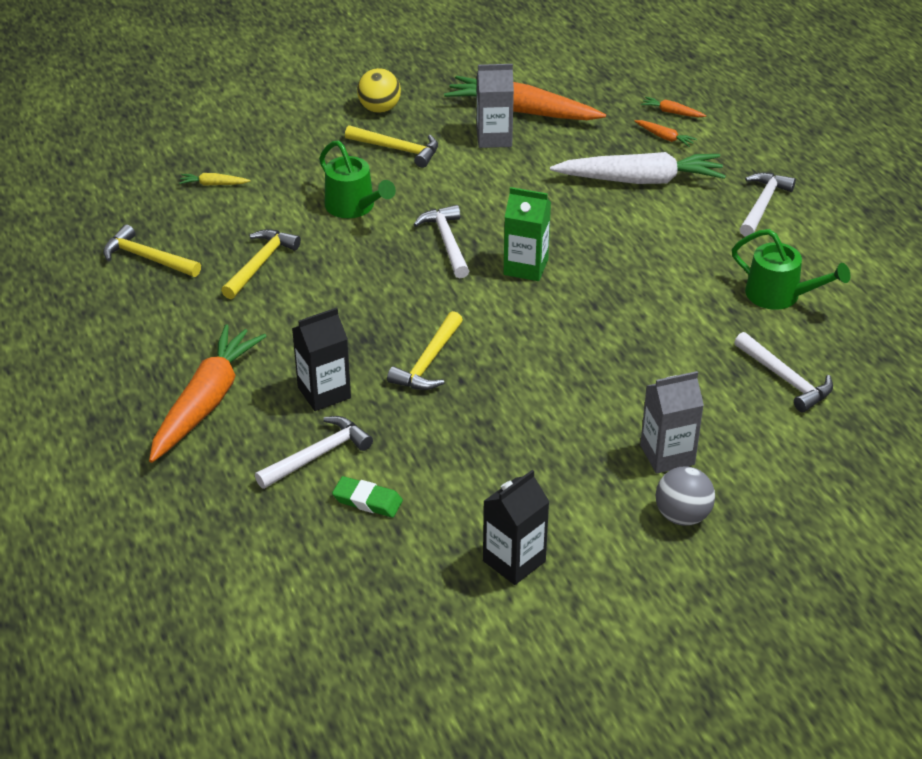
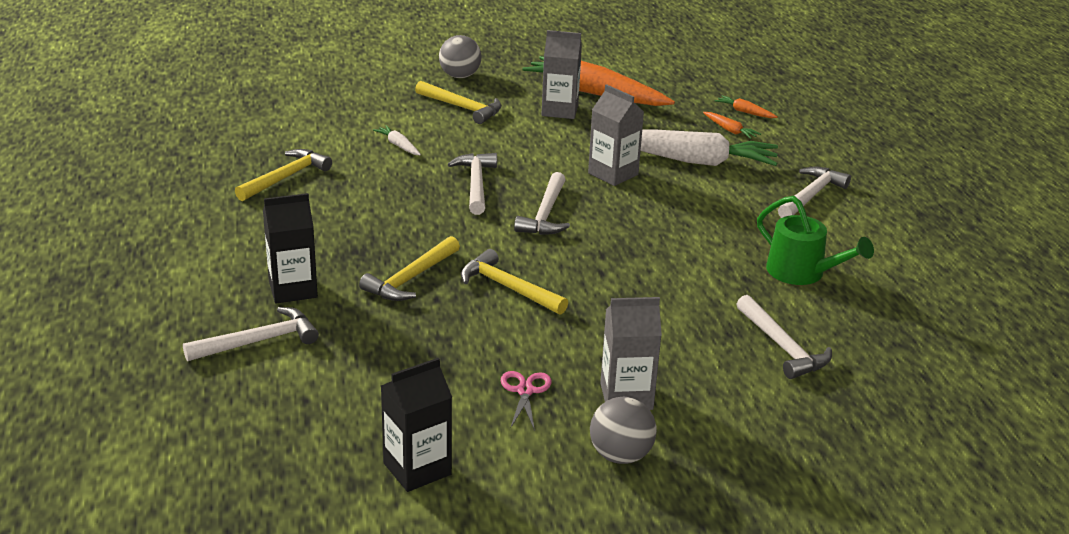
camera: 10 degrees right, 10 degrees down
yellow hammer [103,225,201,277] -> yellow hammer moved to [461,249,568,315]
orange carrot [149,324,266,463] -> none
yellow carrot [179,173,250,186] -> none
green watering can [319,141,396,218] -> white carrot [373,125,421,155]
green eraser [332,476,403,518] -> none
yellow ball [357,68,401,113] -> grey ball [439,35,481,78]
green carton [504,187,551,281] -> white hammer [514,172,570,235]
none -> pink scissors [501,371,552,431]
none -> grey carton [588,84,644,186]

